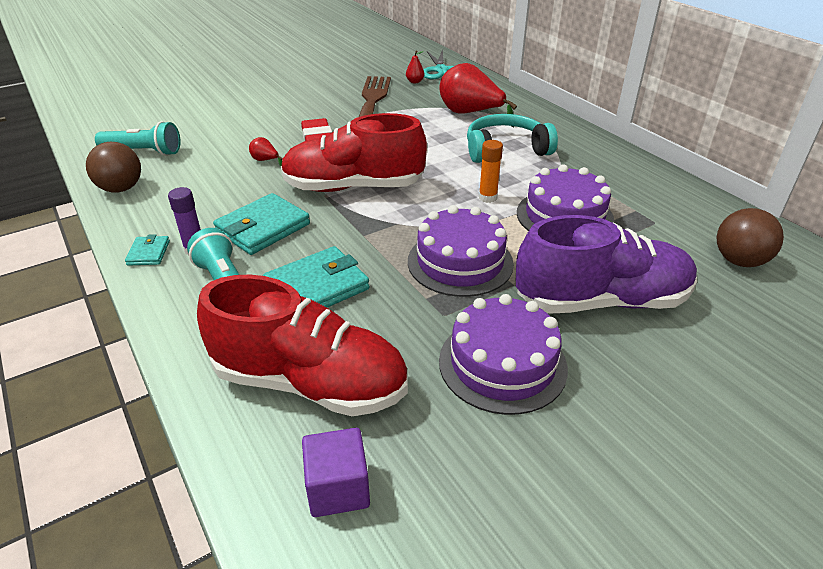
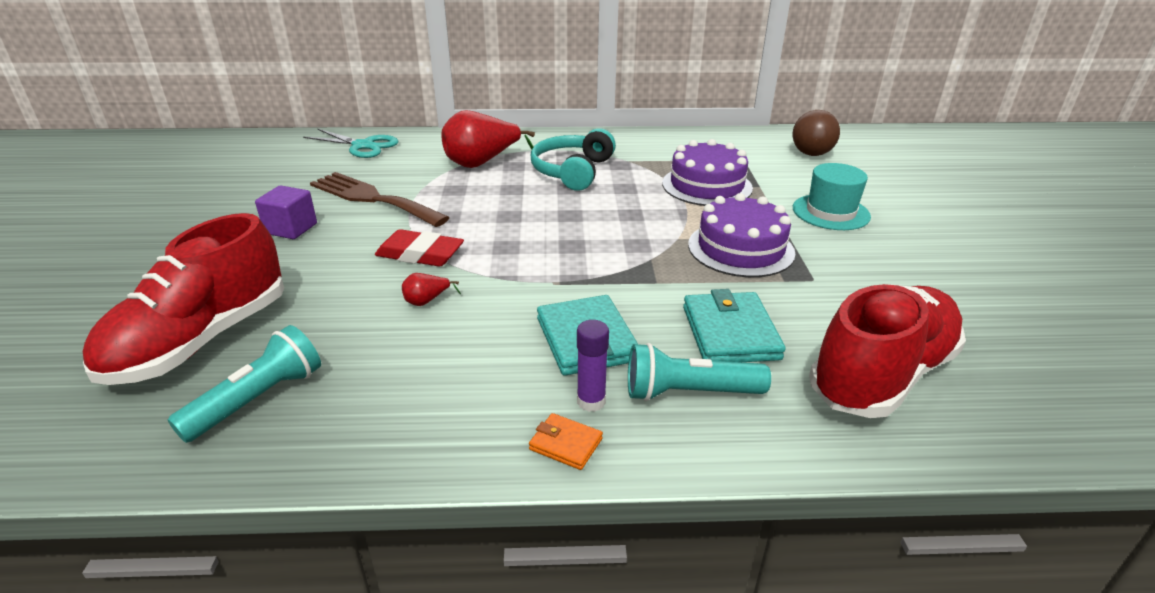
camera: 60 degrees left, 5 degrees down
brown ball [86,142,141,193] -> none
turquoise wallet [125,234,170,266] -> orange wallet [529,413,603,470]
red shoe [281,113,427,192] -> red shoe moved to [83,213,284,385]
purple cube [302,428,370,517] -> purple cube moved to [255,185,317,239]
red pear [406,50,424,83] -> none
purple cake [439,294,568,415] -> none
orange glue stick [479,140,503,203] -> none
purple shoe [516,215,697,314] -> turquoise hat [793,163,871,230]

